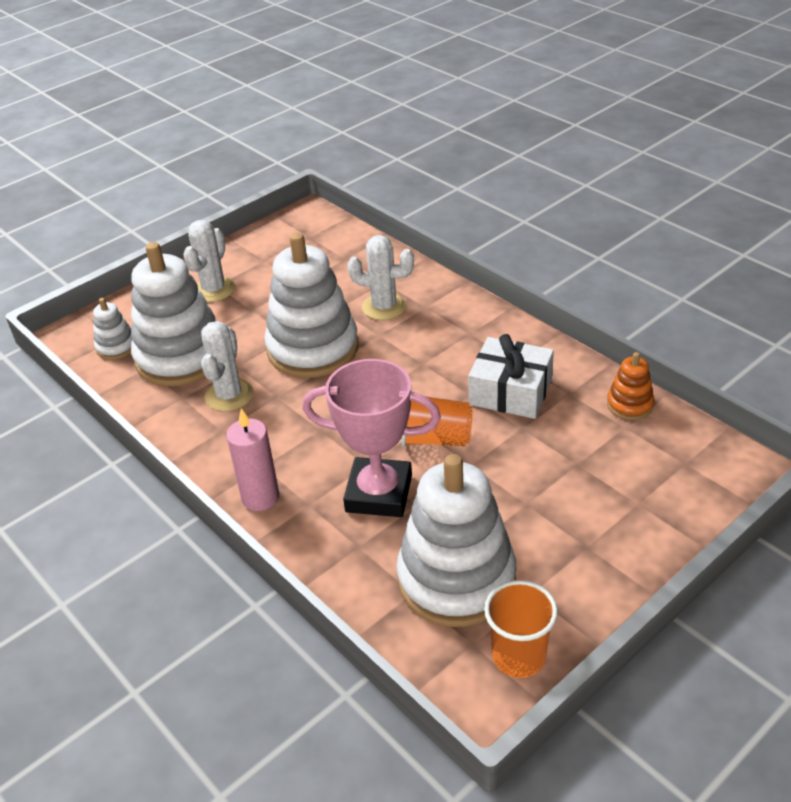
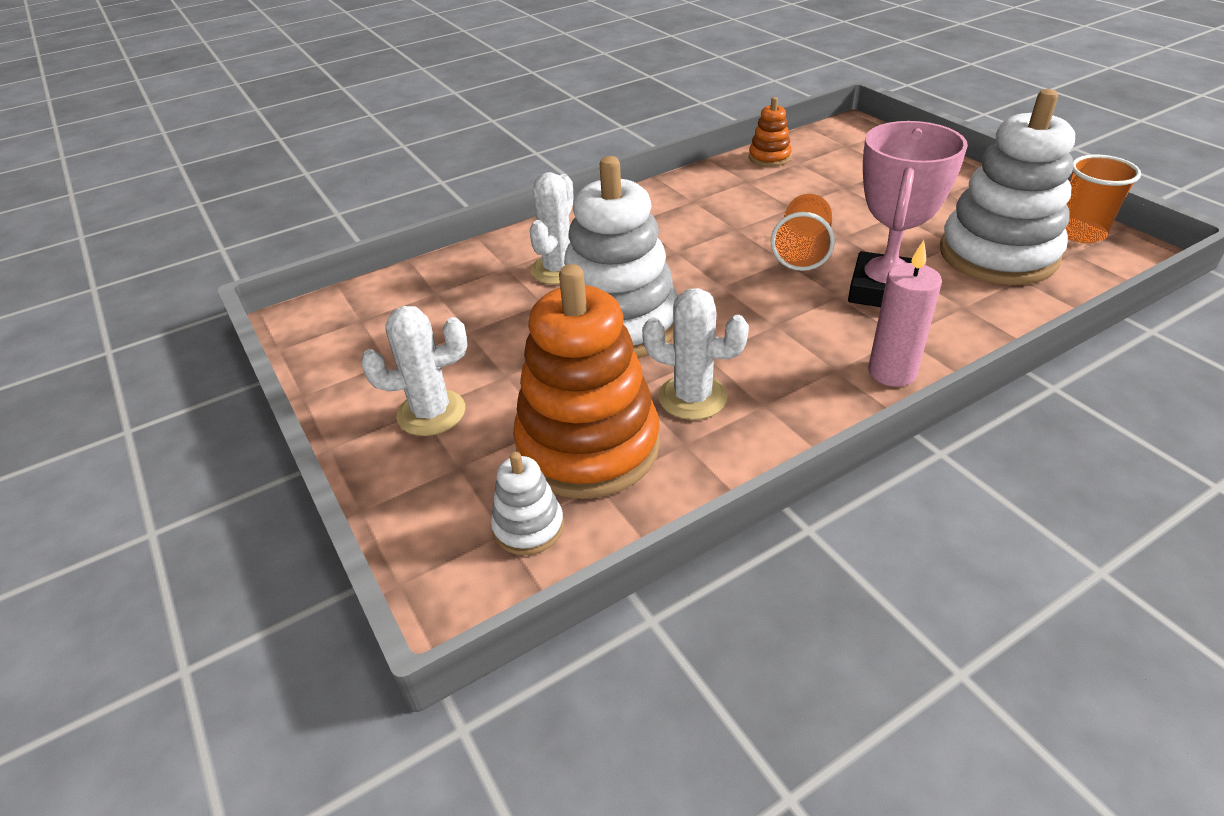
camera: 80 degrees left, 0 degrees up
white stacking toy [131,242,216,387] -> orange stacking toy [513,264,660,499]
white cactus [183,220,235,302] -> white cactus turned 45 degrees counterclockwise [361,306,467,436]
white gift [468,334,554,419] -> none

